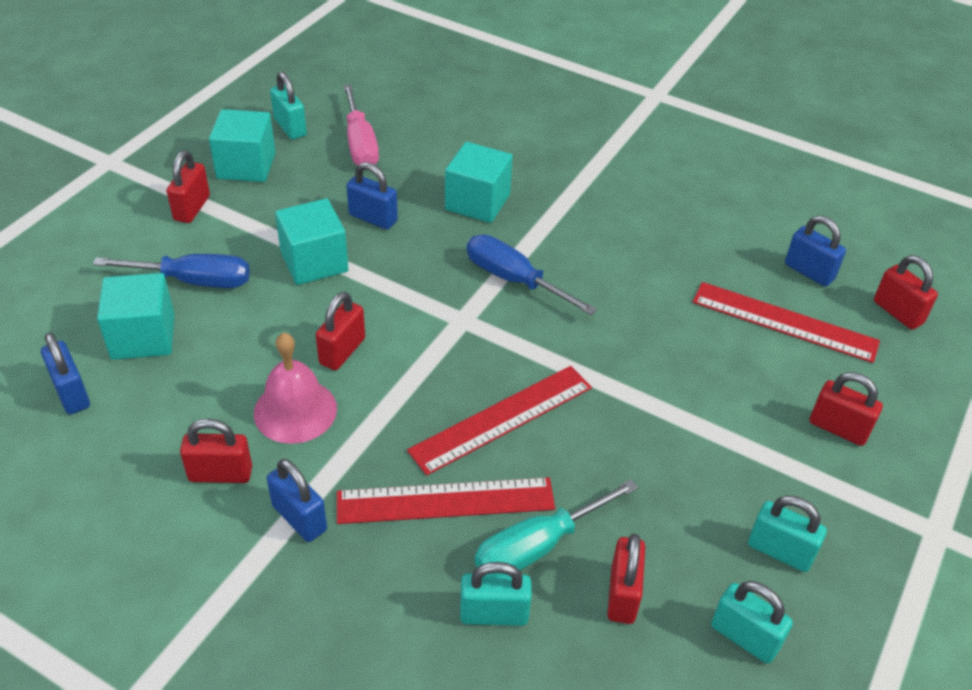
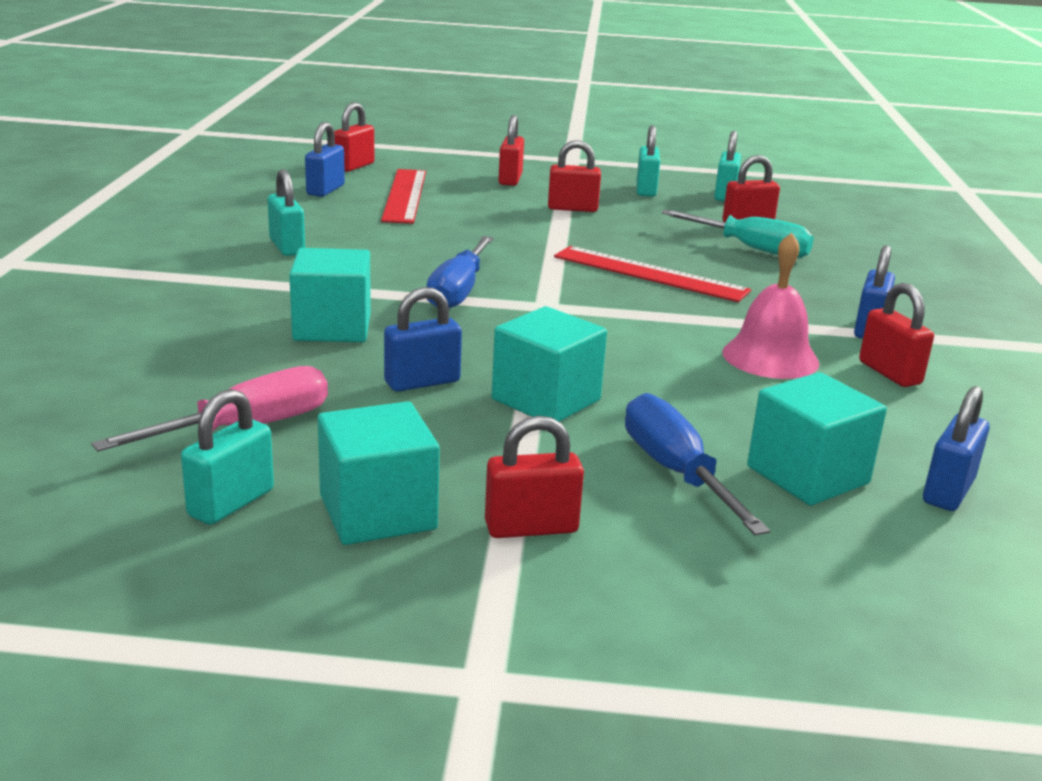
camera: 115 degrees left, 20 degrees down
red padlock [316,292,365,370] -> red padlock moved to [548,140,601,212]
red ruler [337,477,555,524] -> none
blue padlock [346,162,398,230] -> blue padlock turned 60 degrees clockwise [384,287,462,392]
turquoise padlock [460,562,532,626] -> turquoise padlock moved to [268,169,305,256]

